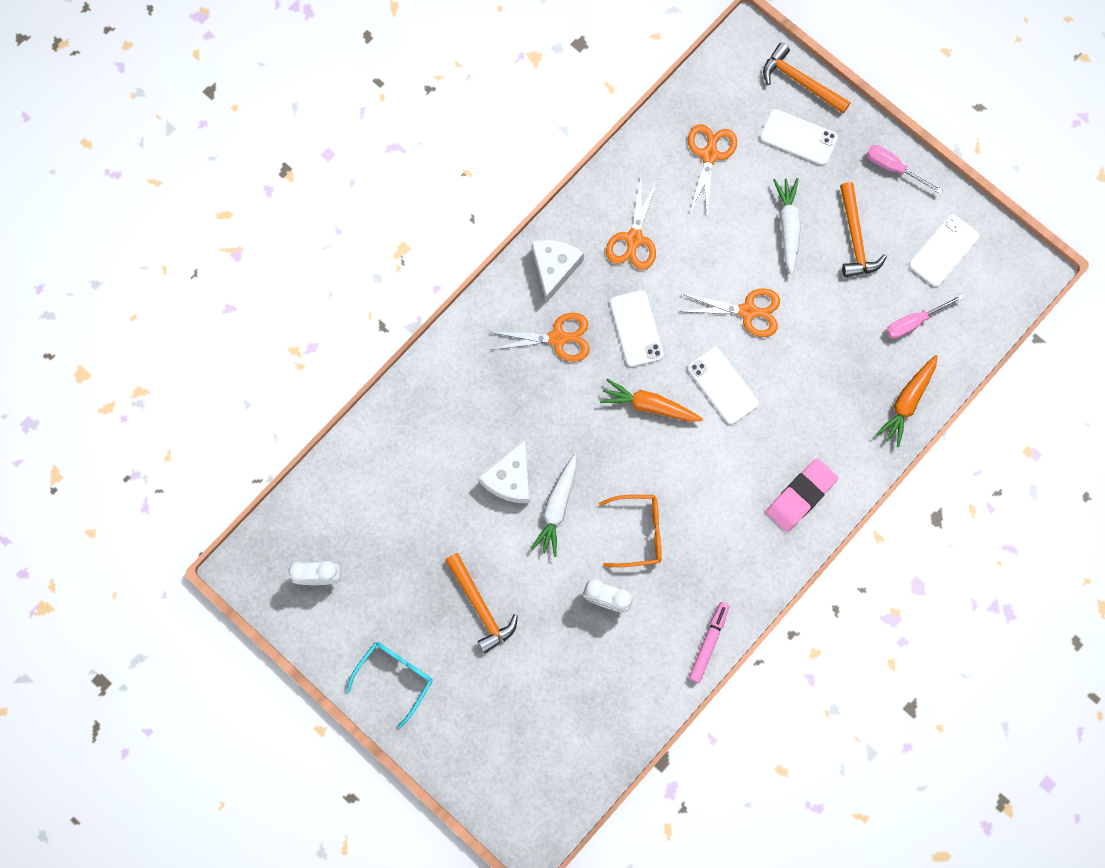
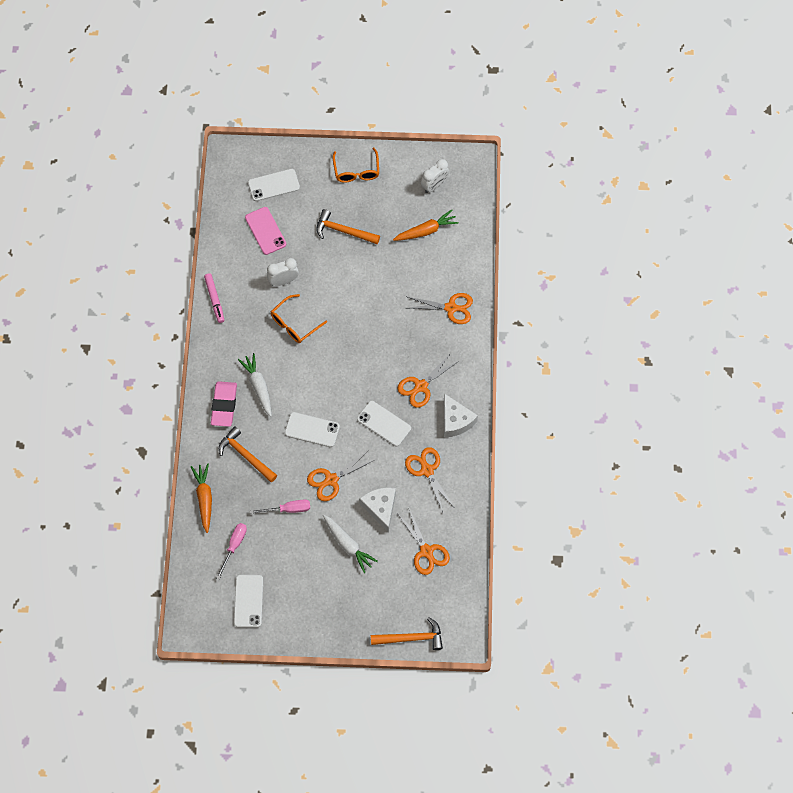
camera: 140 degrees right, 10 degrees down
turquoise glasses [346,642,433,728] -> orange glasses [333,147,379,183]
white cheese [478,440,530,503] -> white cheese moved to [359,487,396,533]
white carrot [531,454,577,557] -> white carrot moved to [238,353,272,417]
orange carrot [600,379,703,422] -> orange carrot moved to [393,210,459,241]
white phone [760,109,838,166] -> white phone moved to [248,169,300,201]
orange hammer [840,182,887,278] -> orange hammer moved to [219,426,277,483]
pink screwdriver [866,145,942,194] -> pink screwdriver moved to [250,499,310,514]
none -> pink phone [245,207,286,255]
none -> orange scissors [408,293,473,324]

